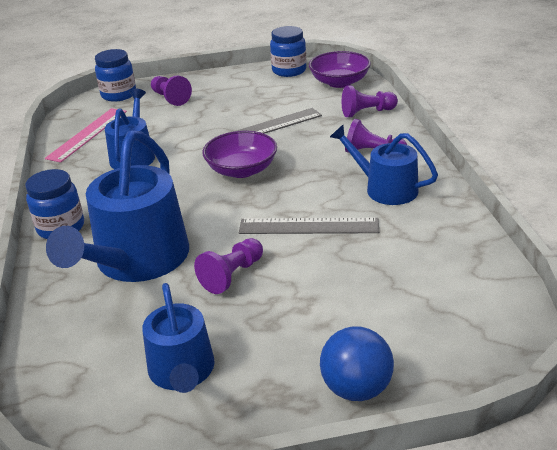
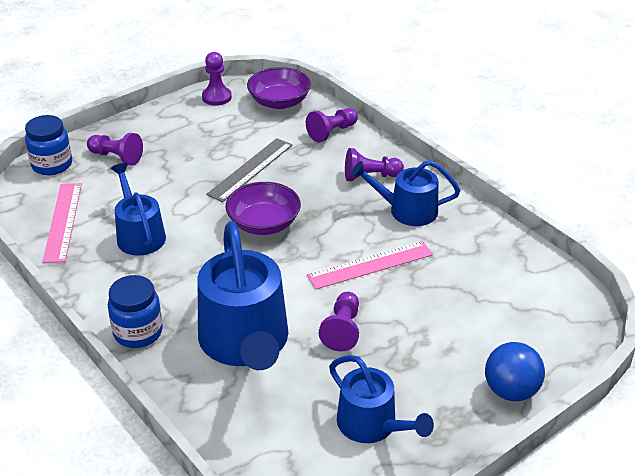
camera: 30 degrees left, 5 degrees up
grey ruler [239,218,379,234] -> pink ruler [307,241,433,289]
blue jar [270,26,306,77] -> purple pawn [202,52,232,106]

